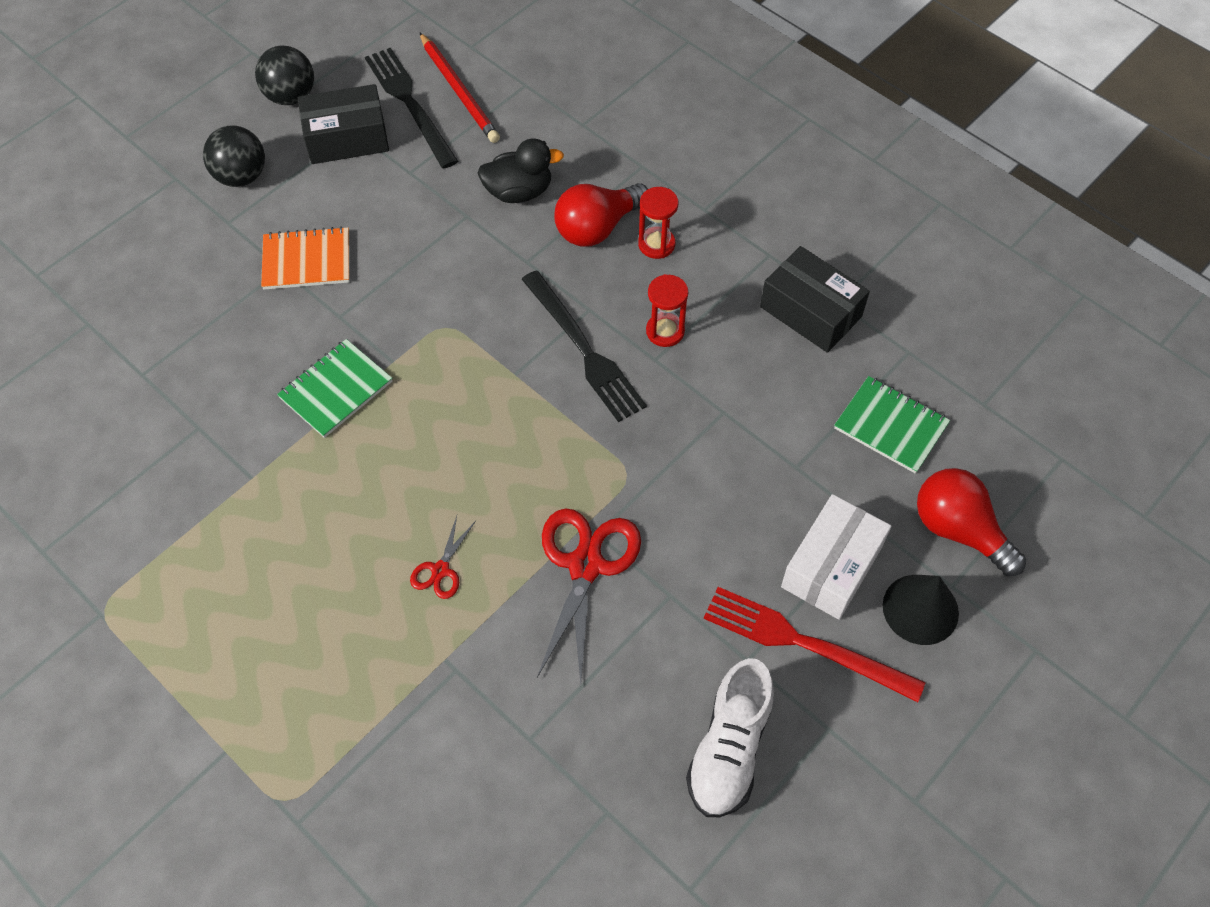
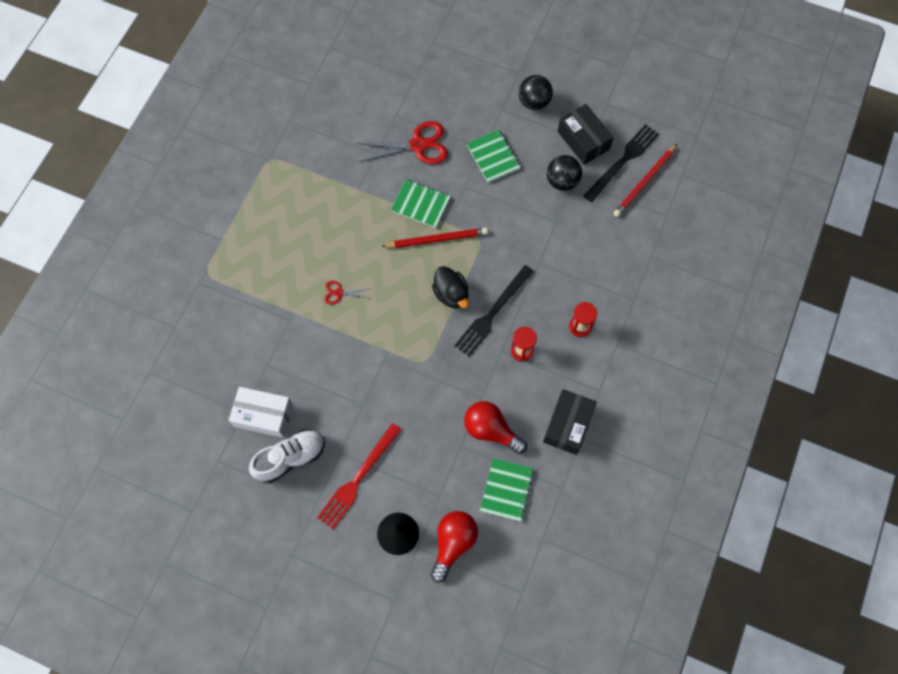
camera: 70 degrees right, 10 degrees up
black ball [255,45,314,105] -> black ball moved to [547,155,582,191]
orange notebook [261,226,350,290] -> green notebook [466,129,521,183]
black duck [477,139,564,203] -> black duck moved to [432,266,469,308]
red scissors [537,508,641,684] -> red scissors moved to [356,121,448,164]
red light bulb [554,183,648,247] -> red light bulb moved to [464,401,527,454]
white shoe [686,658,774,817] -> white shoe turned 150 degrees clockwise [249,429,325,483]
red fork [704,587,925,702] -> red fork turned 150 degrees counterclockwise [317,423,402,529]
white box [781,494,891,620] -> white box moved to [229,387,293,438]
none -> red pencil [381,228,488,248]

